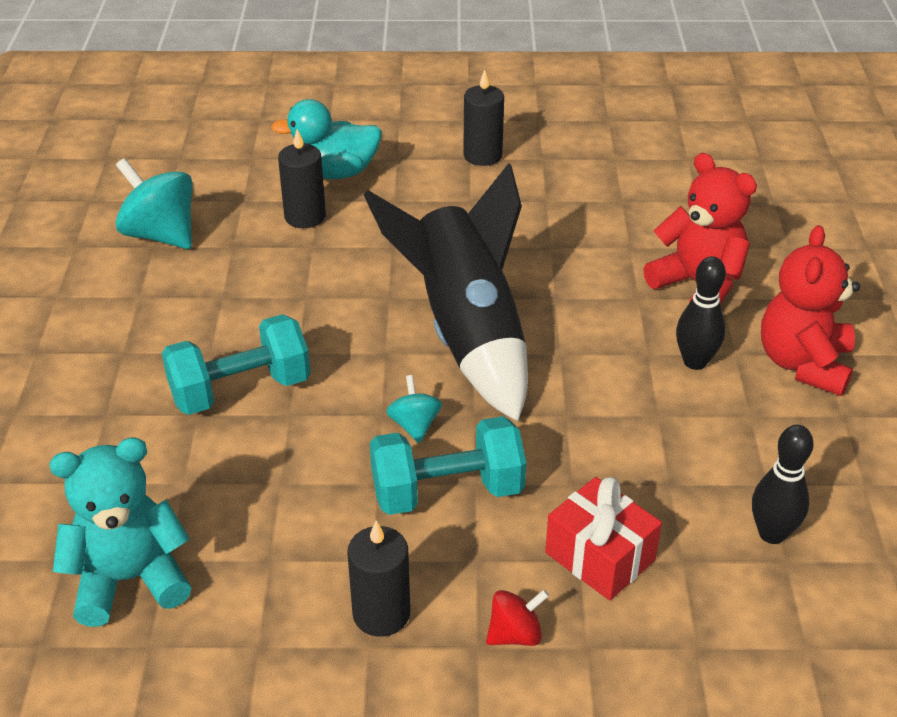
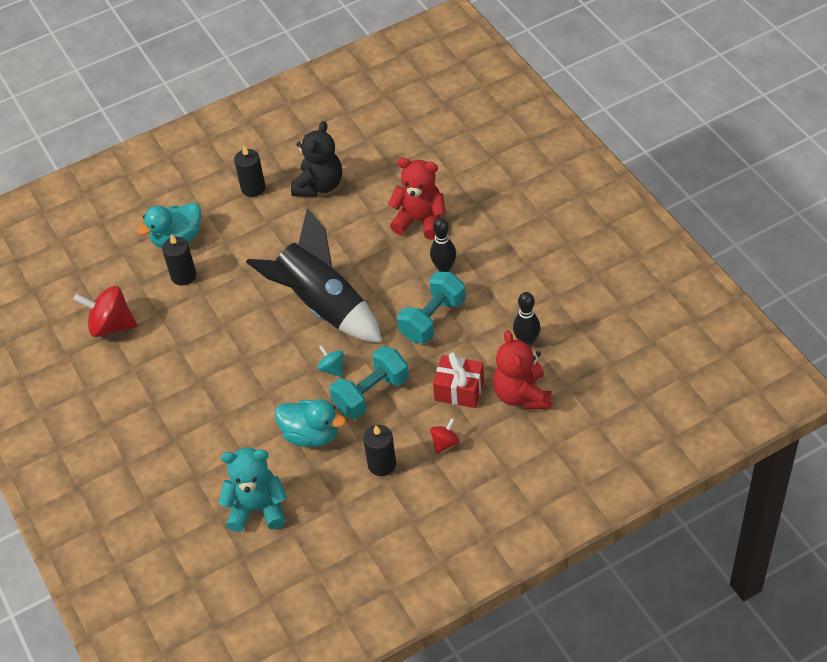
camera: 25 degrees left, 10 degrees up
turquoise teddy bear [49,437,192,627] -> turquoise teddy bear turned 45 degrees clockwise [218,448,287,532]
turquoise spinning top [116,158,193,249] -> red spinning top [74,286,137,337]
turquoise dumbbell [162,314,311,415] -> turquoise dumbbell moved to [397,272,466,344]
red teddy bear [761,225,860,396] -> red teddy bear moved to [493,330,552,410]
none -> turquoise duck [275,399,346,447]
none -> black teddy bear [291,121,342,197]

